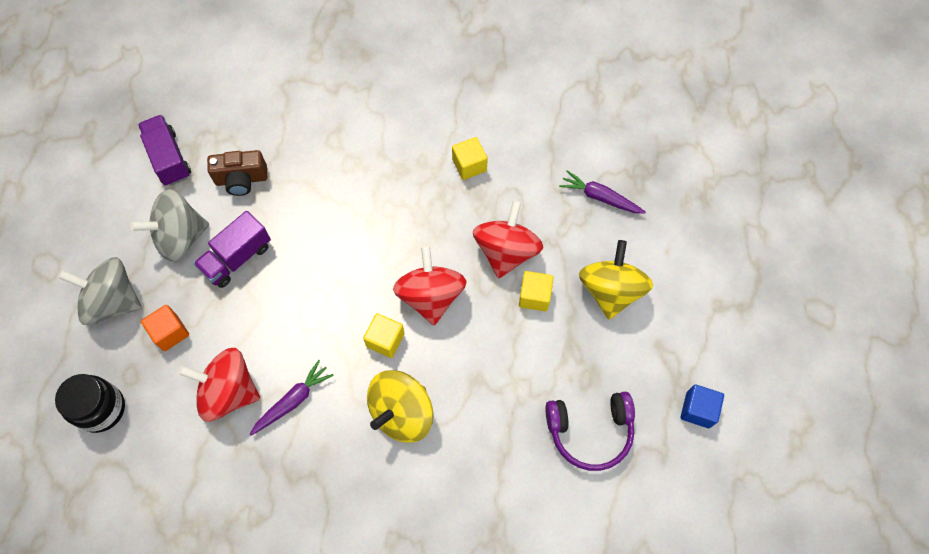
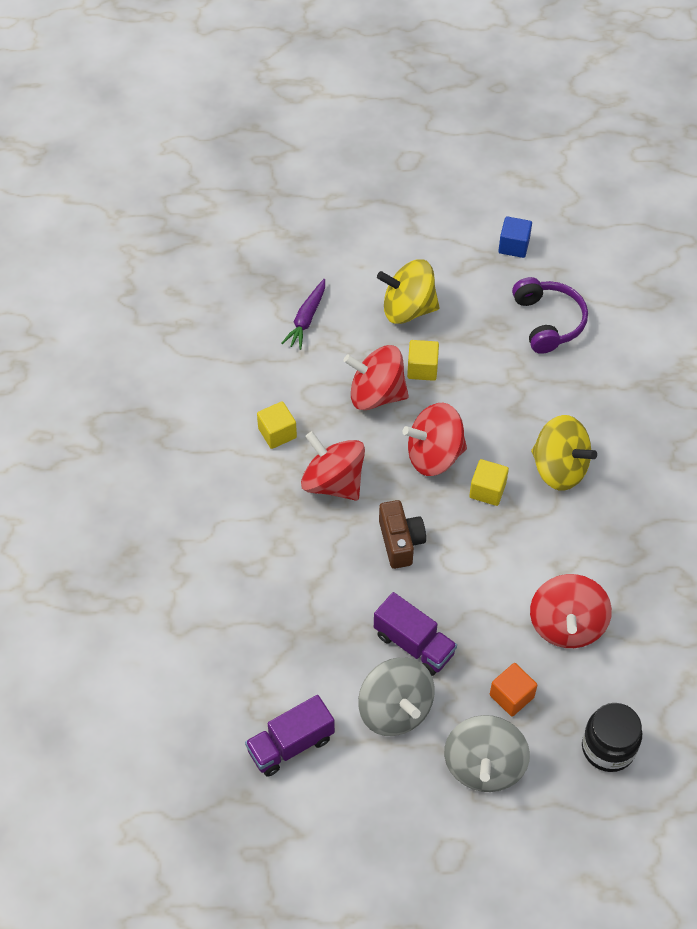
camera: 95 degrees left, 10 degrees down
brown camera [207,150,267,196] -> brown camera moved to [379,500,426,569]
purple carrot [250,360,334,436] -> none
none -> red spinning top [301,431,365,501]

